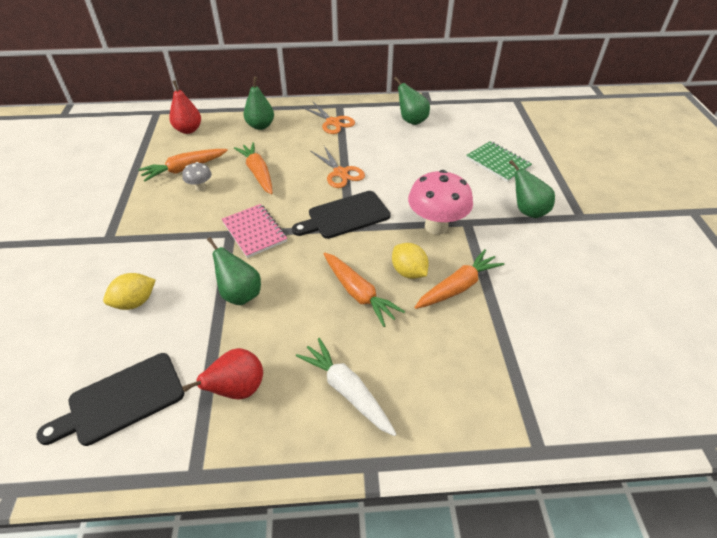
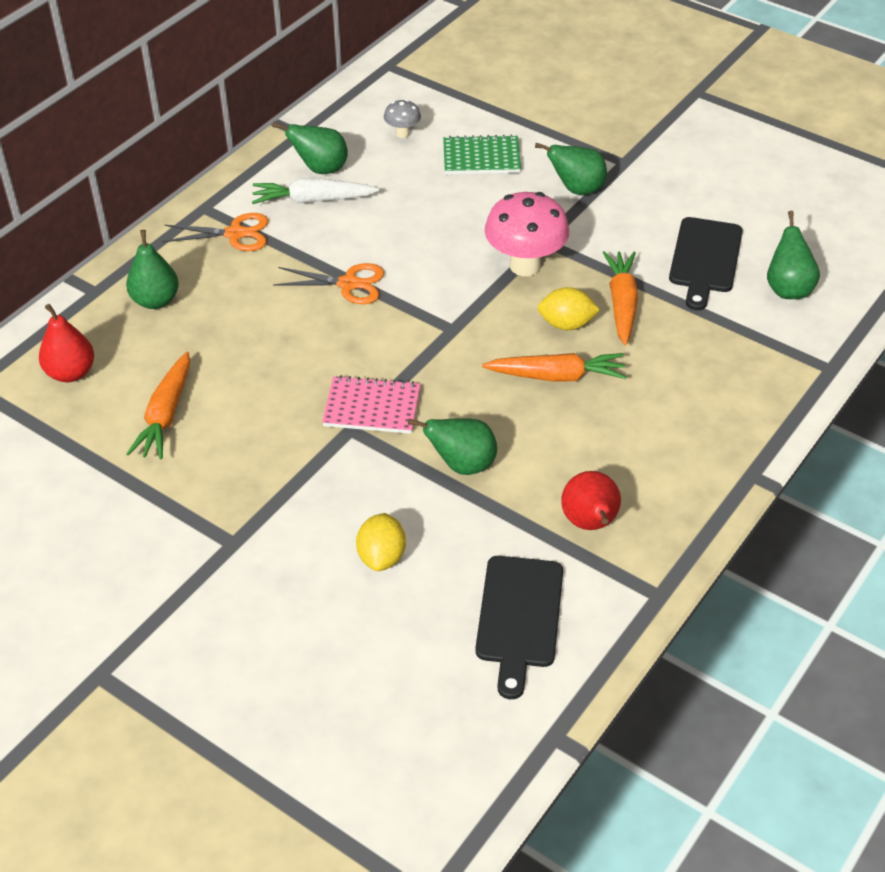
camera: 50 degrees left, 0 degrees up
grey mushroom [182,162,212,191] -> grey mushroom moved to [384,99,421,138]
orange carrot [234,142,273,195] -> none
black cutting board [292,191,391,239] -> black cutting board moved to [669,217,743,310]
white carrot [296,338,397,436] -> white carrot moved to [252,178,379,204]
none -> green pear [767,211,820,299]

